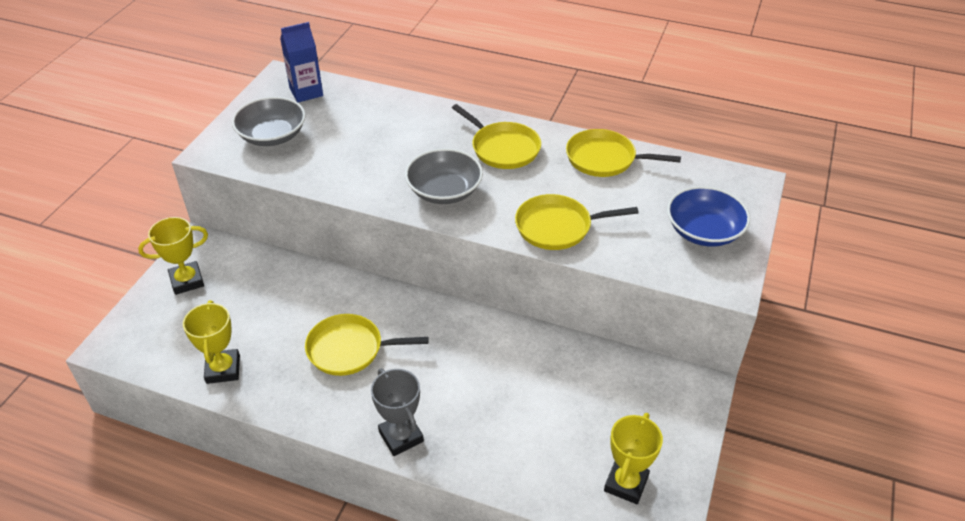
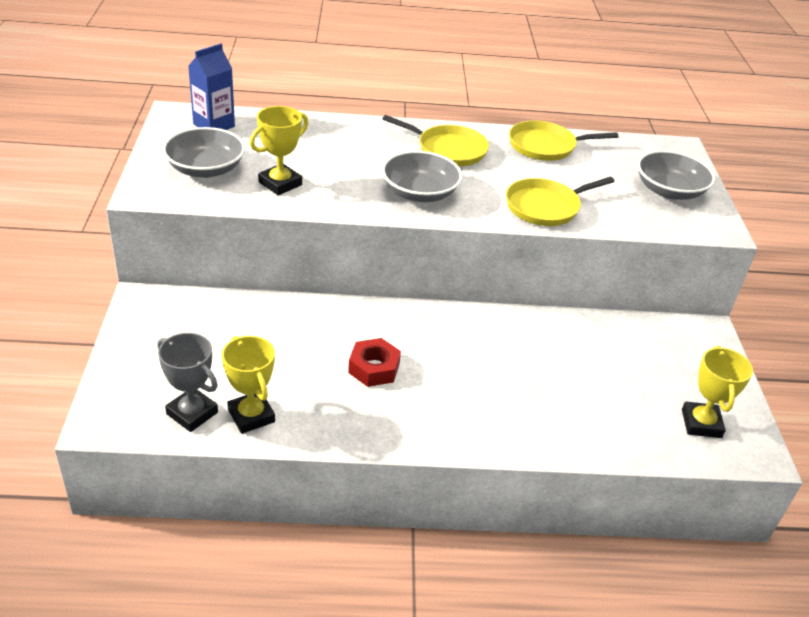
camera: 25 degrees left, 5 degrees down
yellow trophy [138,217,208,295] -> yellow trophy moved to [250,106,308,195]
yellow pan [305,314,429,376] -> red nut [348,338,401,387]
grey trophy [371,368,424,456] -> grey trophy moved to [157,333,218,432]
blue bowl [667,186,750,247] -> grey bowl [637,150,715,200]

